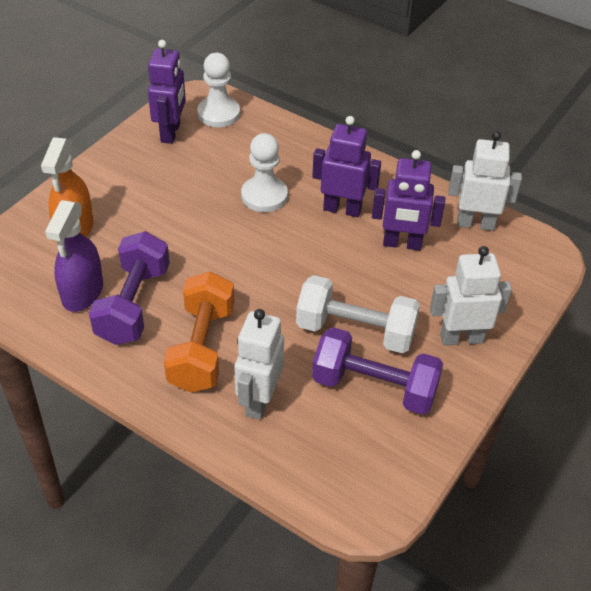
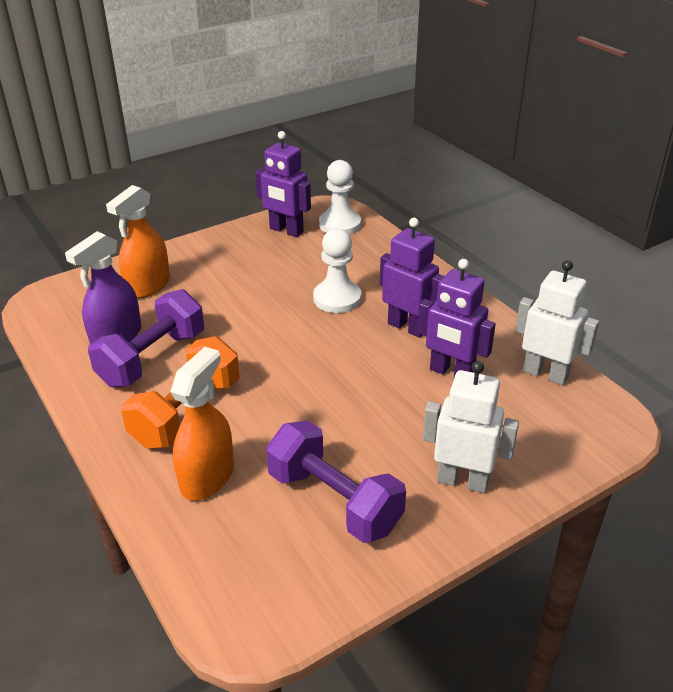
camera: 25 degrees right, 10 degrees down
purple robot [148,40,186,144] -> purple robot turned 90 degrees clockwise [255,131,311,237]
white robot [234,309,284,420] -> orange spray bottle [170,347,234,501]
white dumbbell [296,275,420,353] -> none

